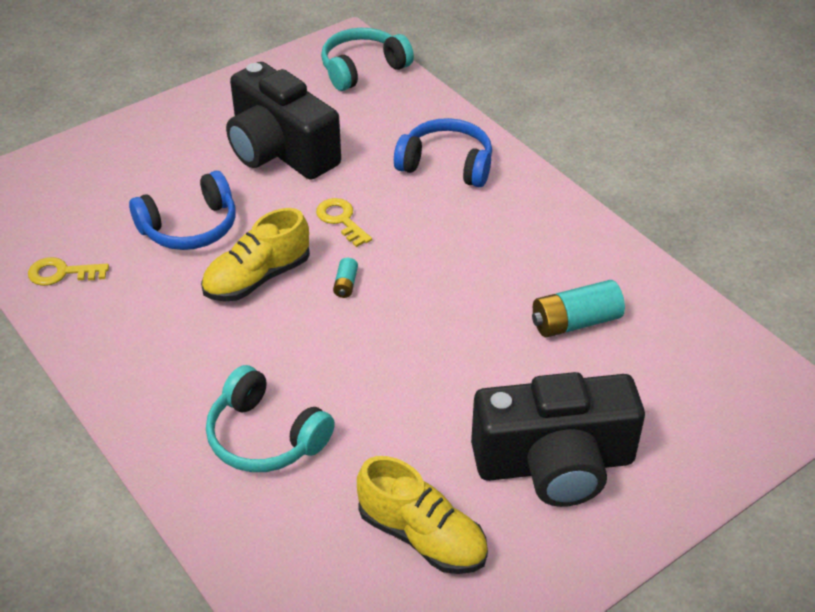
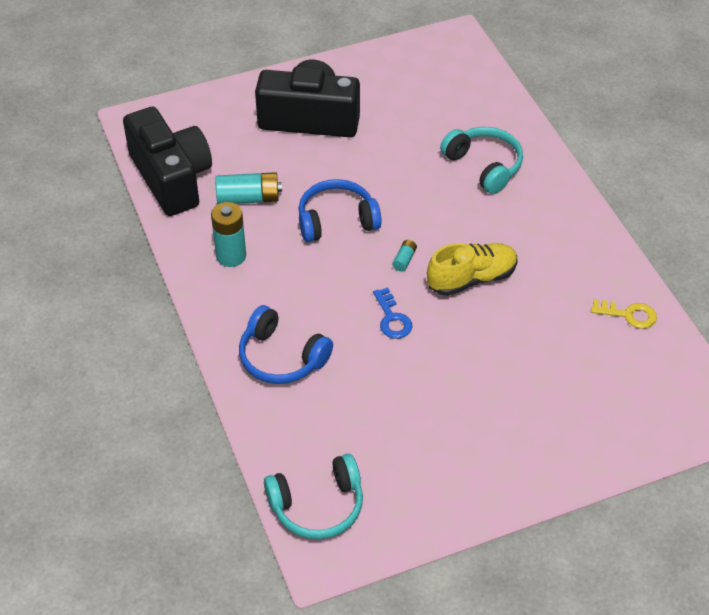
camera: 165 degrees left, 5 degrees up
blue headphones [129,171,236,250] -> blue headphones moved to [298,179,382,242]
black camera [226,62,341,180] -> black camera moved to [123,107,212,216]
yellow key [316,198,372,247] -> blue key [373,287,412,339]
yellow shoe [357,456,488,574] -> none
none -> turquoise battery [211,202,246,267]

